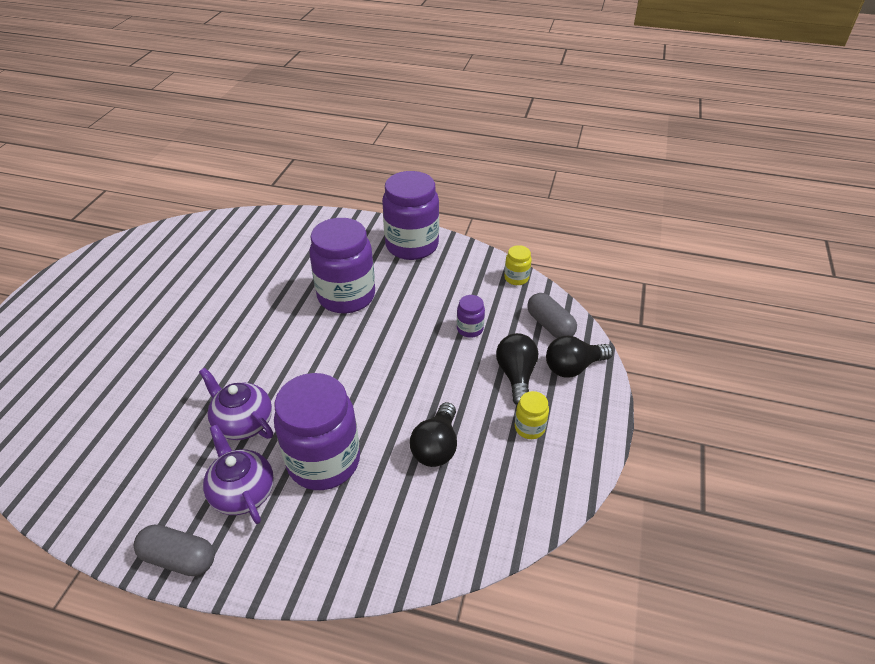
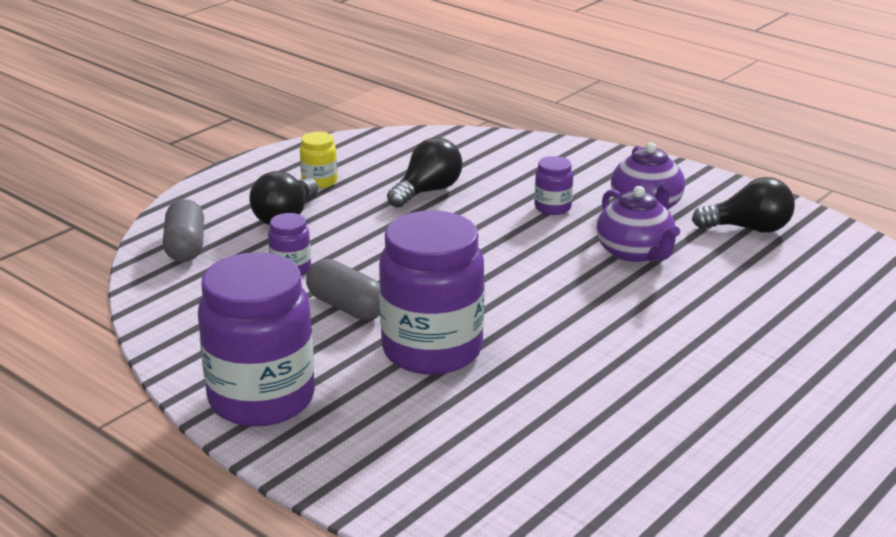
camera: 155 degrees left, 15 degrees down
grey capsule [134,525,215,576] -> grey capsule moved to [306,259,380,320]
purple jar [274,373,360,490] -> purple jar [534,156,573,215], size x0.44
yellow jar [504,245,532,285] -> none
black light bulb [546,336,613,378] -> black light bulb moved to [692,177,795,233]

